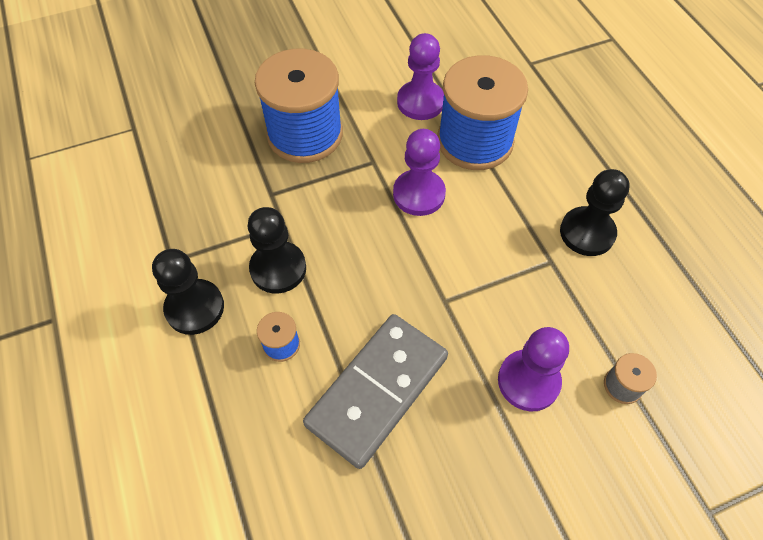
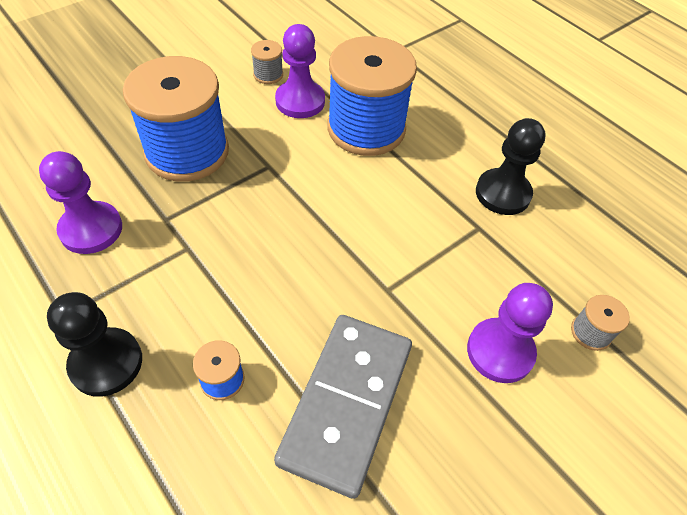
camera: 20 degrees left, 5 degrees down
black pawn [248,207,306,293] -> none
purple pawn [393,129,446,216] -> purple pawn moved to [39,151,122,254]
none -> grey spool [251,40,283,84]

